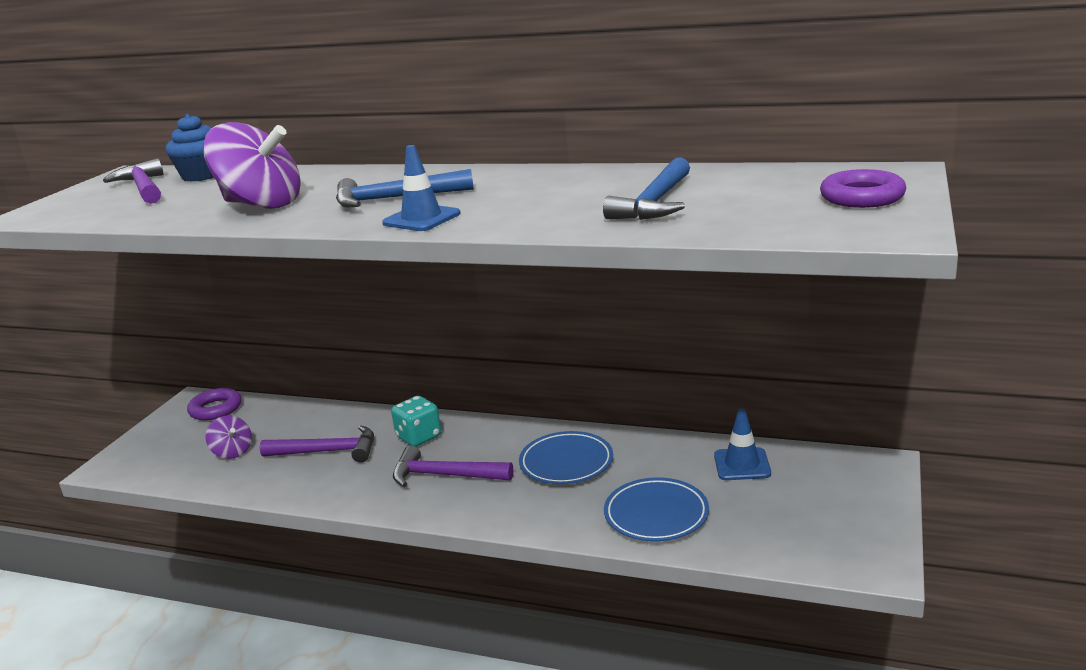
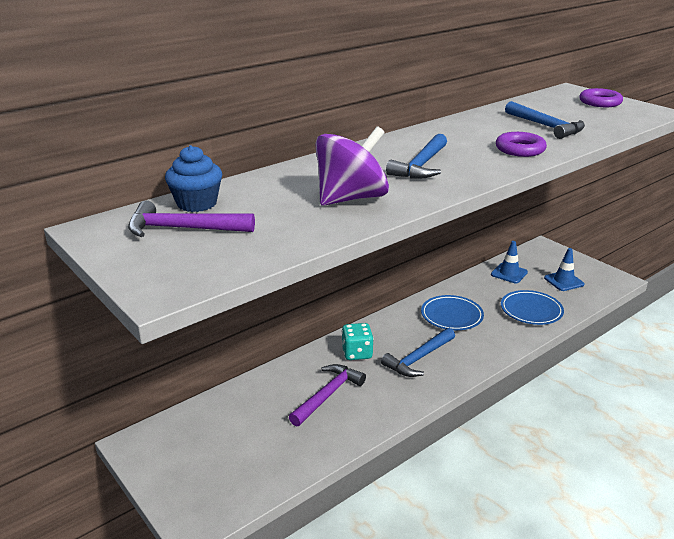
camera: 60 degrees left, 5 degrees up
purple ring [187,388,241,420] -> purple ring moved to [496,132,547,157]
purple spinning top [205,415,252,459] -> none
blue traffic cone [382,145,461,231] -> blue traffic cone moved to [544,248,584,291]
purple hammer [393,446,513,487] -> blue hammer [381,328,455,377]

